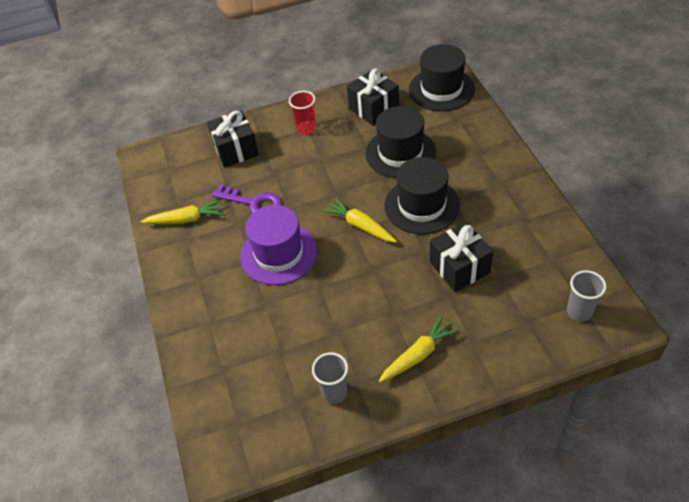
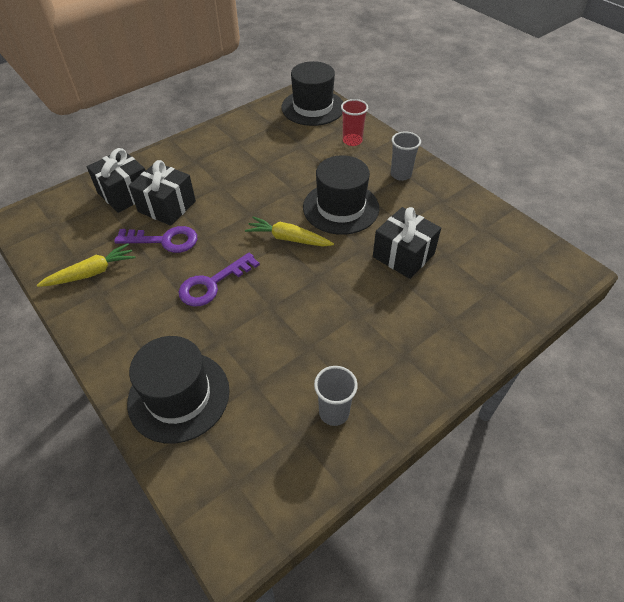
camera: 25 degrees left, 0 degrees up
purple hat [240,205,318,285] -> purple key [179,253,260,307]
red cup [289,91,316,135] -> red cup moved to [341,99,368,146]
black gift [347,69,399,126] -> black gift moved to [129,160,196,226]
black hat [365,106,436,178] -> black hat moved to [127,336,230,444]
yellow carrot [379,316,459,383] -> none
grey cup [567,270,606,322] -> grey cup moved to [391,131,421,181]

